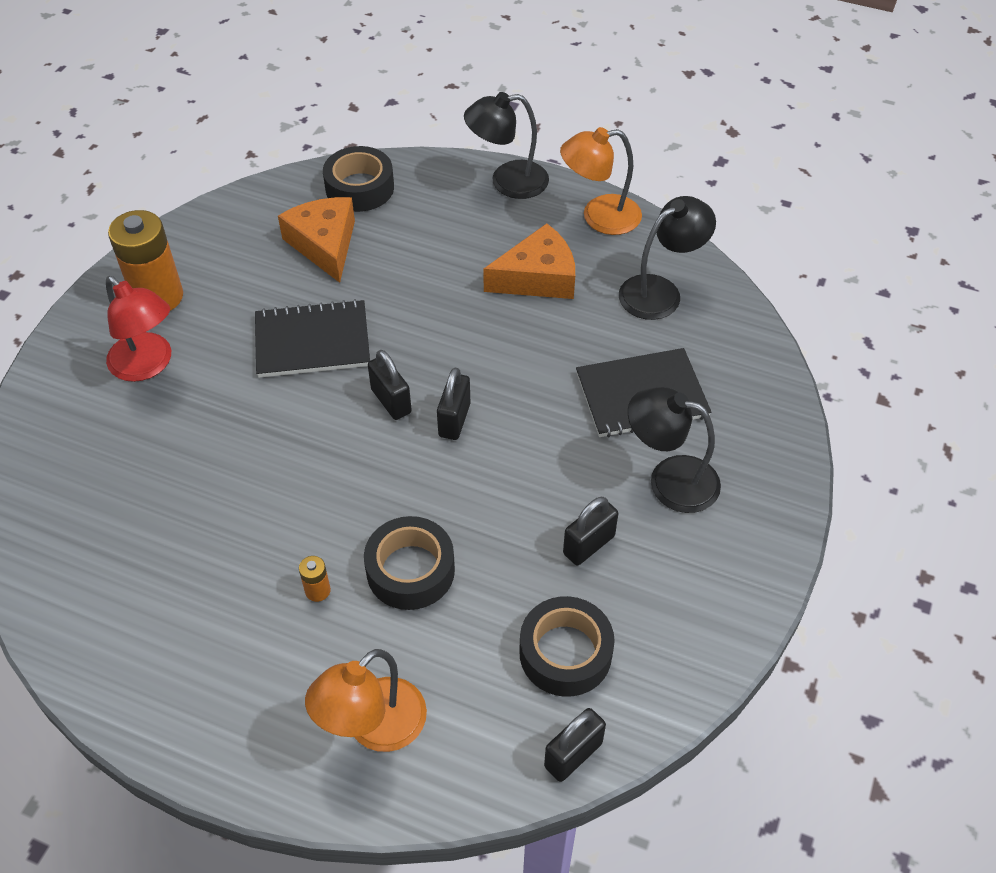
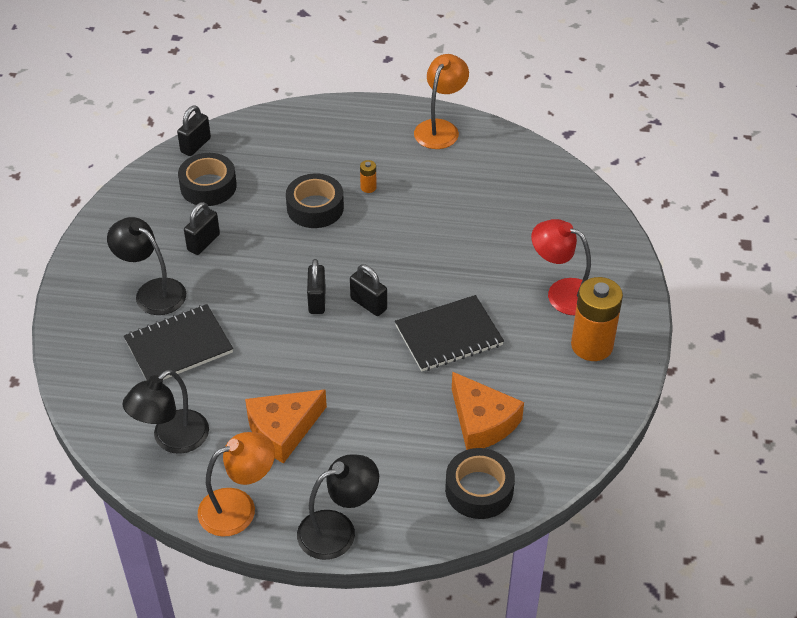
camera: 165 degrees right, 5 degrees down
orange lamp [305,649,427,752] -> orange lamp moved to [414,54,469,149]
black lamp [628,387,721,513] -> black lamp turned 150 degrees counterclockwise [107,217,186,315]

